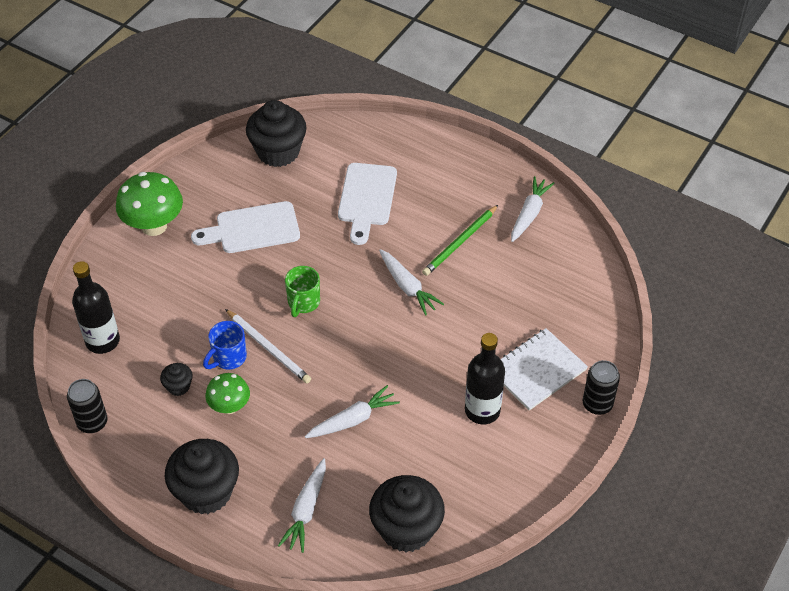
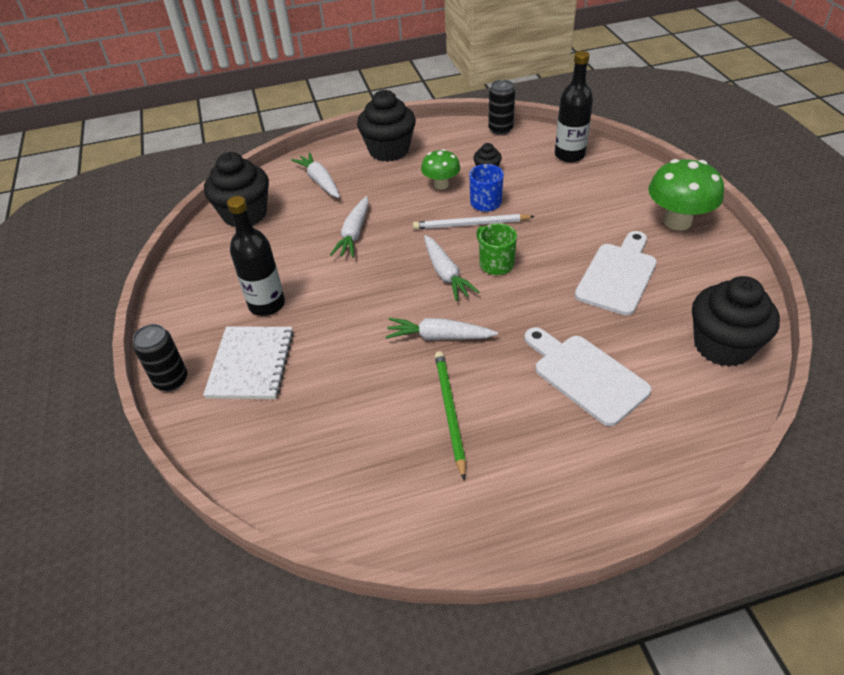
camera: 135 degrees right, 5 degrees down
white carrot [511,176,555,242] -> white carrot moved to [424,235,479,301]

